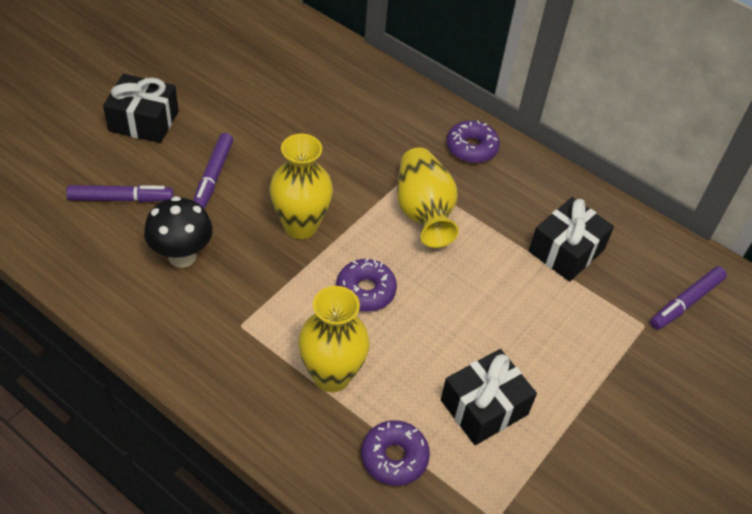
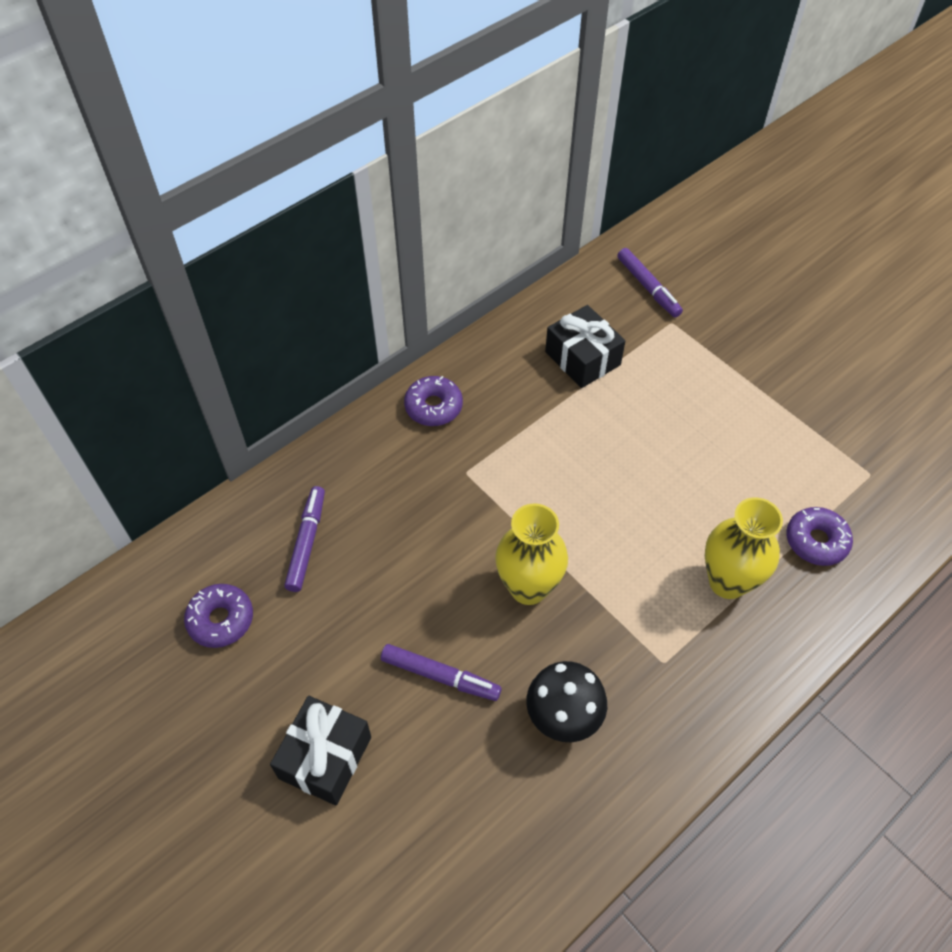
camera: 75 degrees left, 5 degrees up
purple marker [66,185,173,202] -> purple marker moved to [284,486,325,592]
purple donut [336,258,397,311] -> purple donut moved to [184,584,253,648]
yellow vase [397,147,459,248] -> none
black gift [441,349,537,445] -> none

